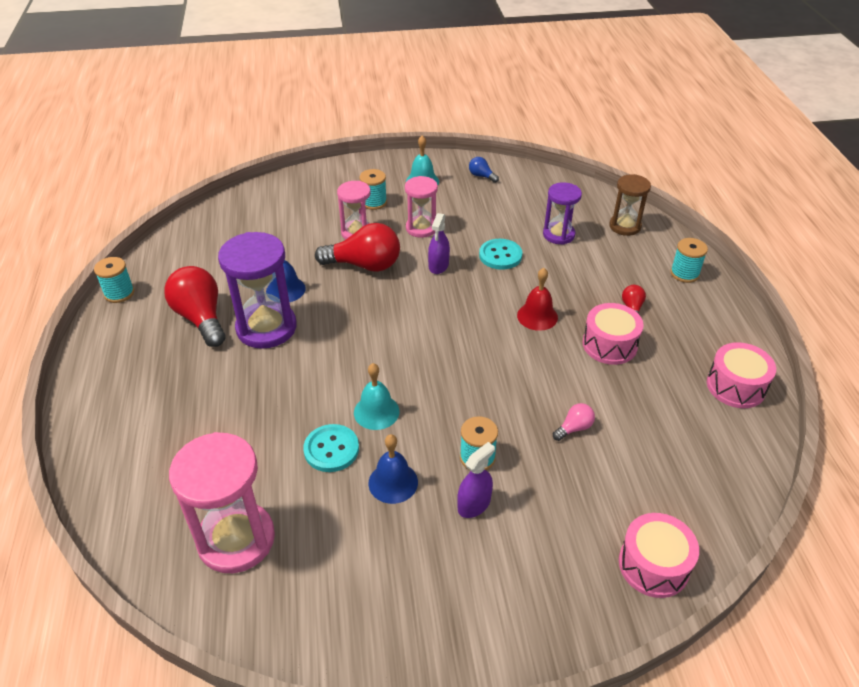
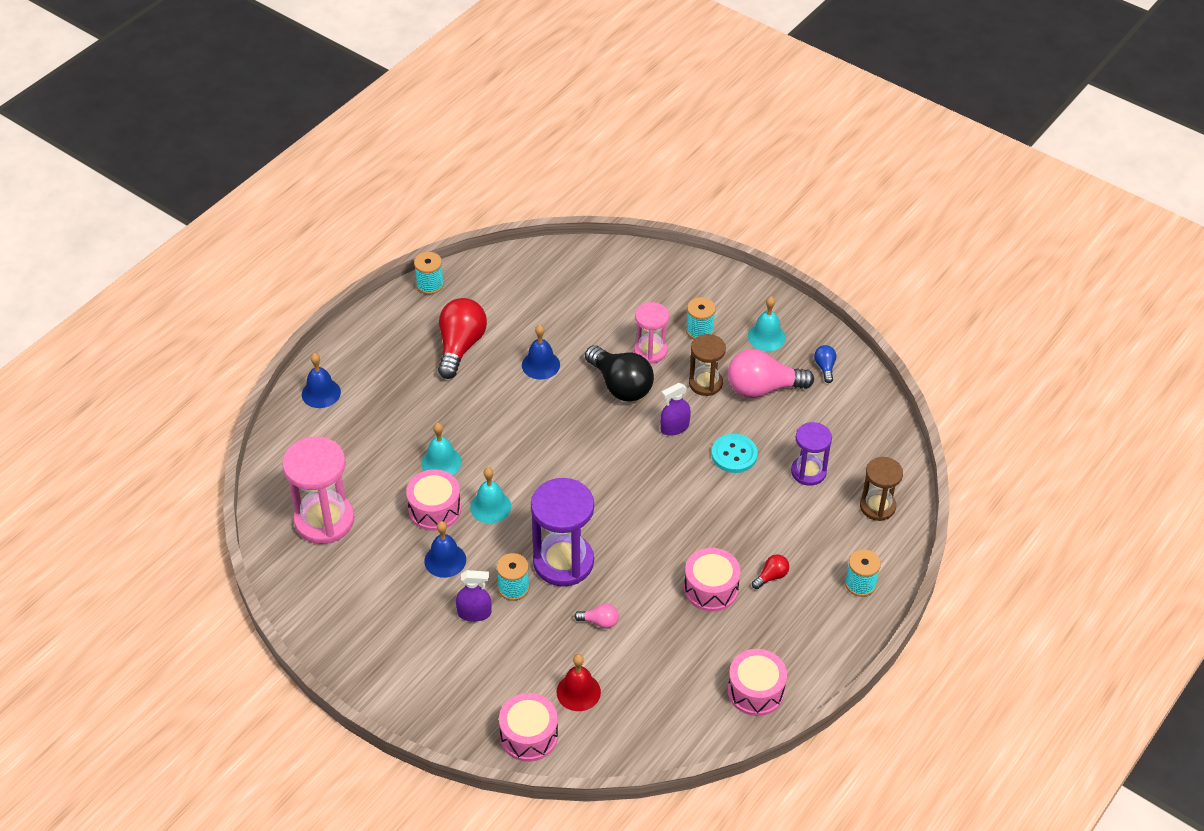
camera: 45 degrees right, 5 degrees up
purple hourglass [218,232,297,349] -> purple hourglass moved to [531,478,594,586]
turquoise button [303,424,359,472] -> pink drum [406,469,461,531]
red light bulb [315,223,400,272] -> black light bulb [585,345,654,402]
pink hourglass [405,176,438,238] -> brown hourglass [689,334,726,396]
red bell [517,268,558,331] -> red bell moved to [557,654,601,711]
none -> blue bell [302,353,341,408]
none -> turquoise bell [421,423,462,475]
none -> pink light bulb [728,349,814,398]

